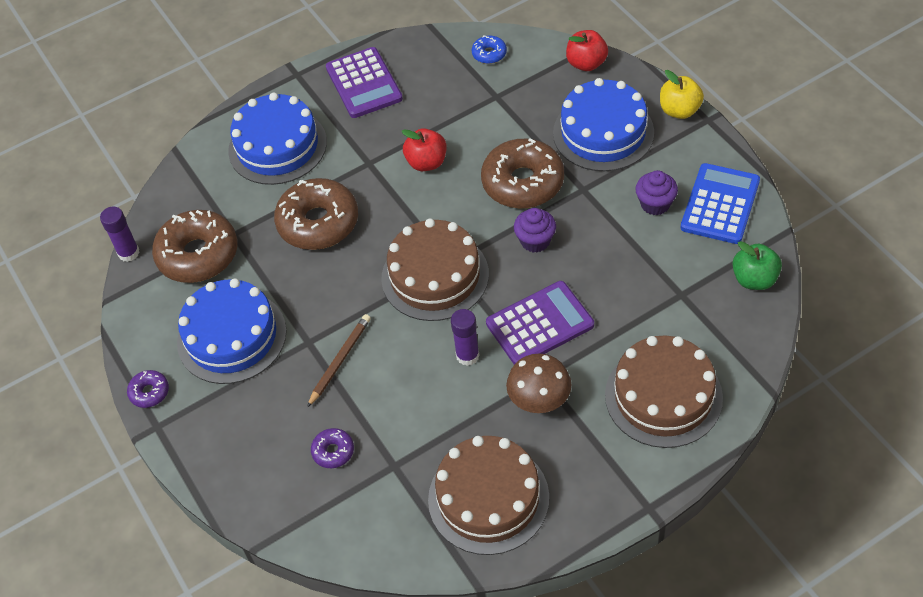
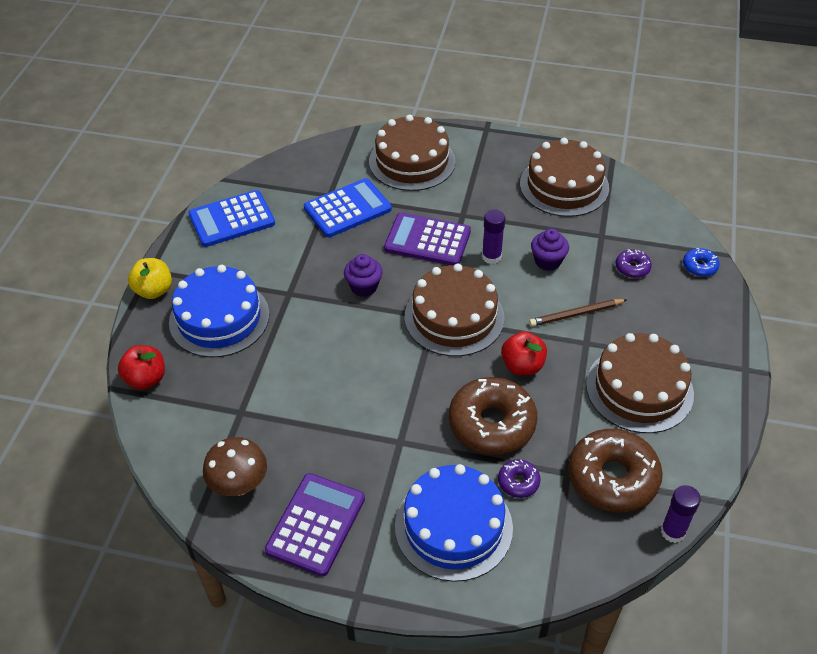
camera: 140 degrees left, 5 degrees down
purple donut [127,370,169,408] -> purple donut moved to [498,459,540,498]
blue cake [177,278,287,384] -> brown cake [586,333,694,433]
red apple [402,128,447,171] -> red apple moved to [501,331,547,375]
blue donut [472,35,507,64] -> blue donut moved to [683,248,719,277]
brown donut [481,138,564,208] -> none
brown mushroom [506,353,571,413] -> brown mushroom moved to [203,437,267,496]
purple cupcake [635,170,678,215] -> purple cupcake moved to [531,229,569,271]
green apple [732,241,782,290] -> none
none -> blue calculator [304,178,392,237]

